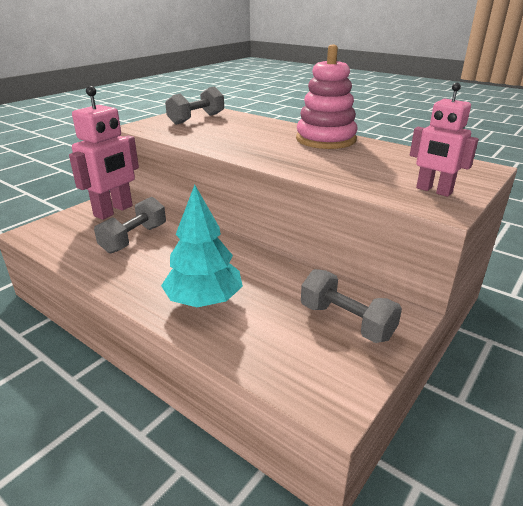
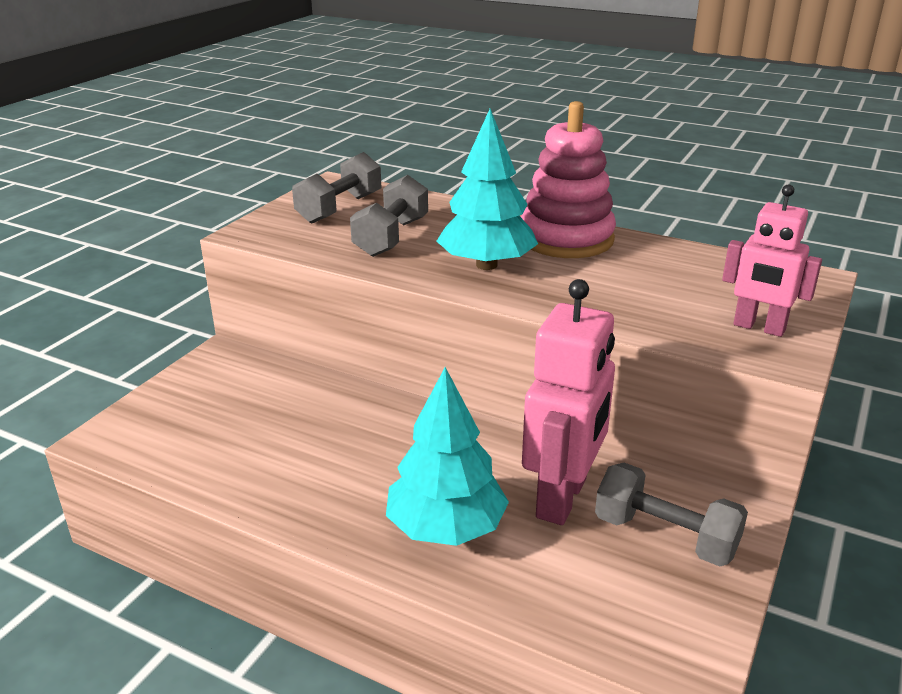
camera: 10 degrees left, 0 degrees up
pink robot [69,86,139,220] -> pink robot moved to [522,279,615,525]
grey dumbbell [94,197,166,254] -> grey dumbbell moved to [350,175,428,257]
none -> turquoise tree [436,109,538,270]

